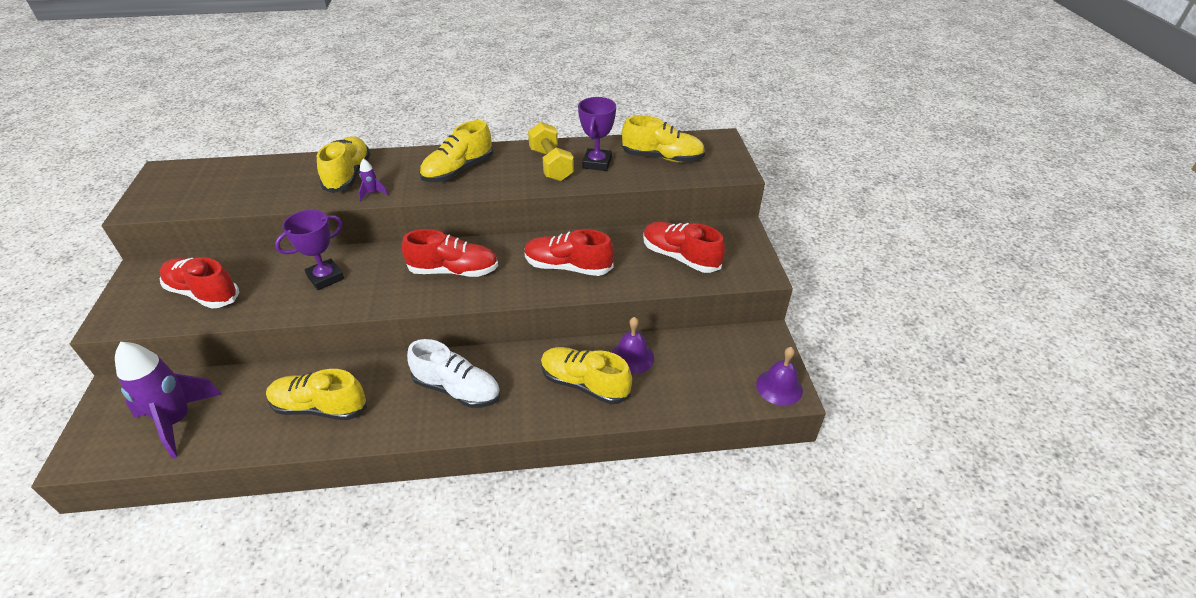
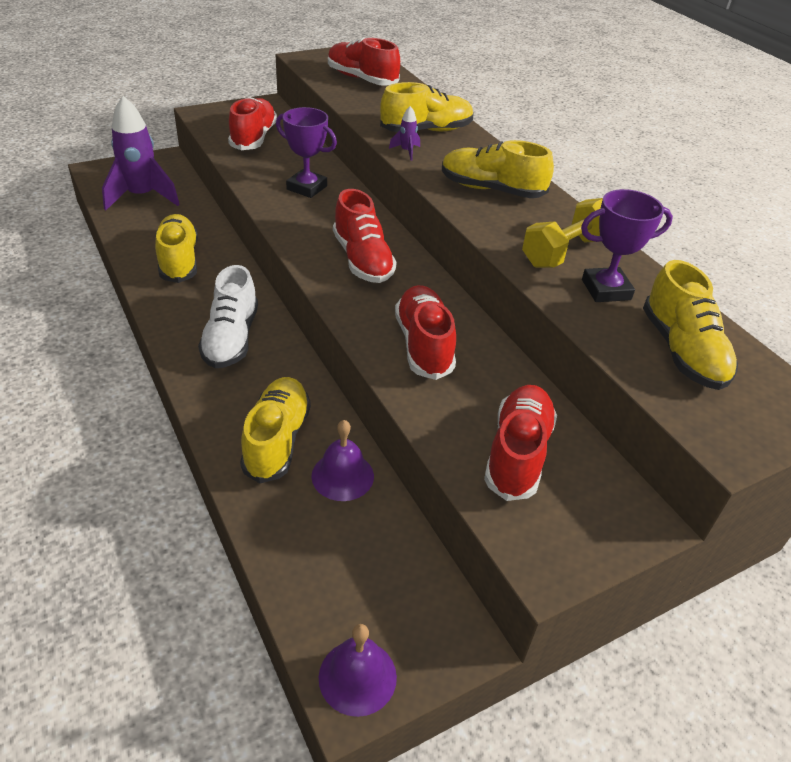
camera: 65 degrees right, 0 degrees up
none -> red shoe [328,37,400,86]

